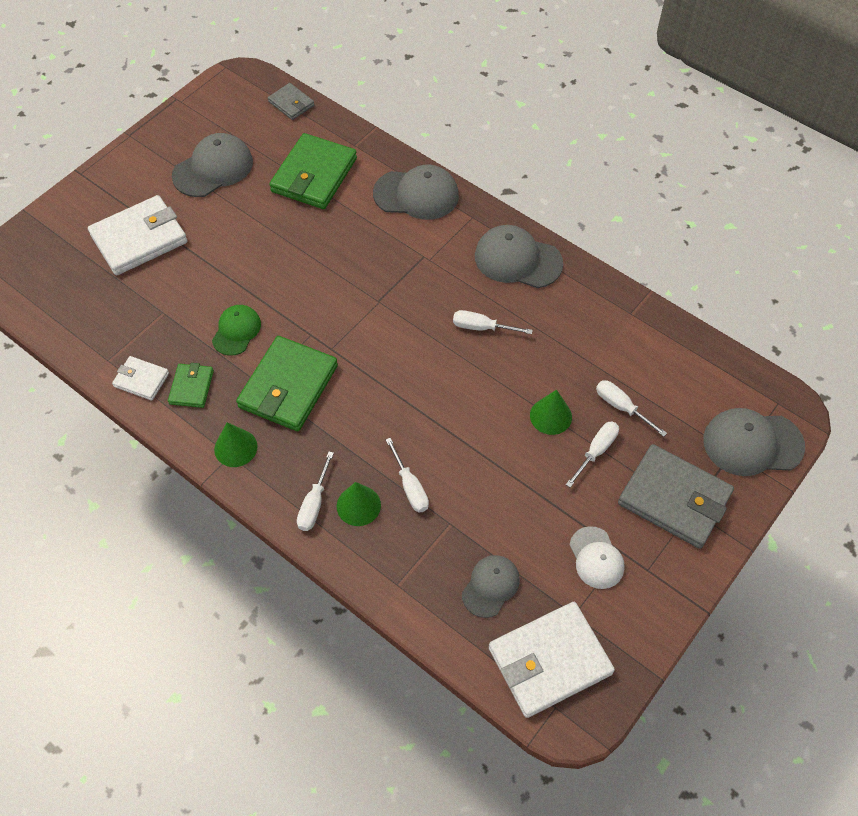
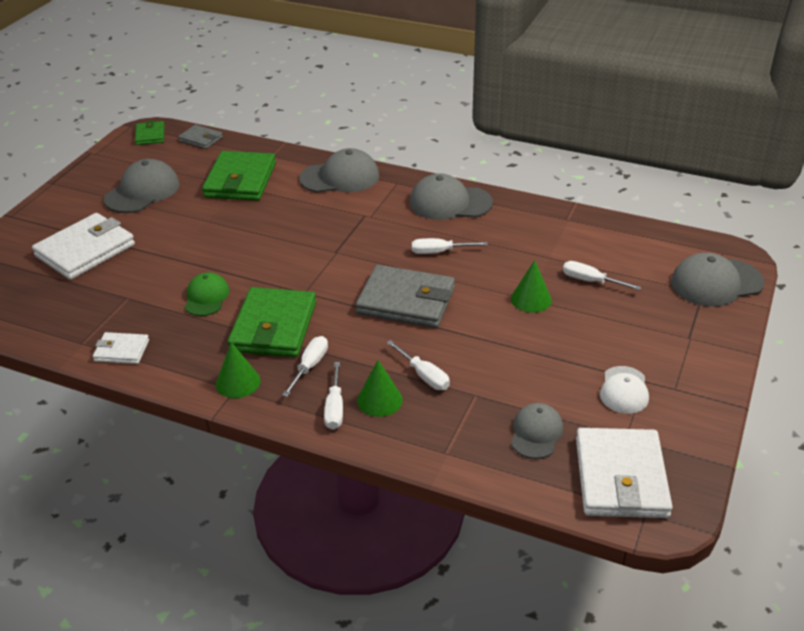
camera: 15 degrees left, 20 degrees down
green wallet [168,363,214,408] -> green wallet moved to [135,120,165,145]
white wallet [489,602,615,718] -> white wallet turned 45 degrees counterclockwise [576,428,673,518]
white screwdriver [566,422,619,488] -> white screwdriver moved to [282,336,328,397]
white cap [569,526,624,589] -> white cap turned 45 degrees clockwise [600,366,649,414]
grey wallet [618,444,734,549] -> grey wallet moved to [356,265,455,328]

